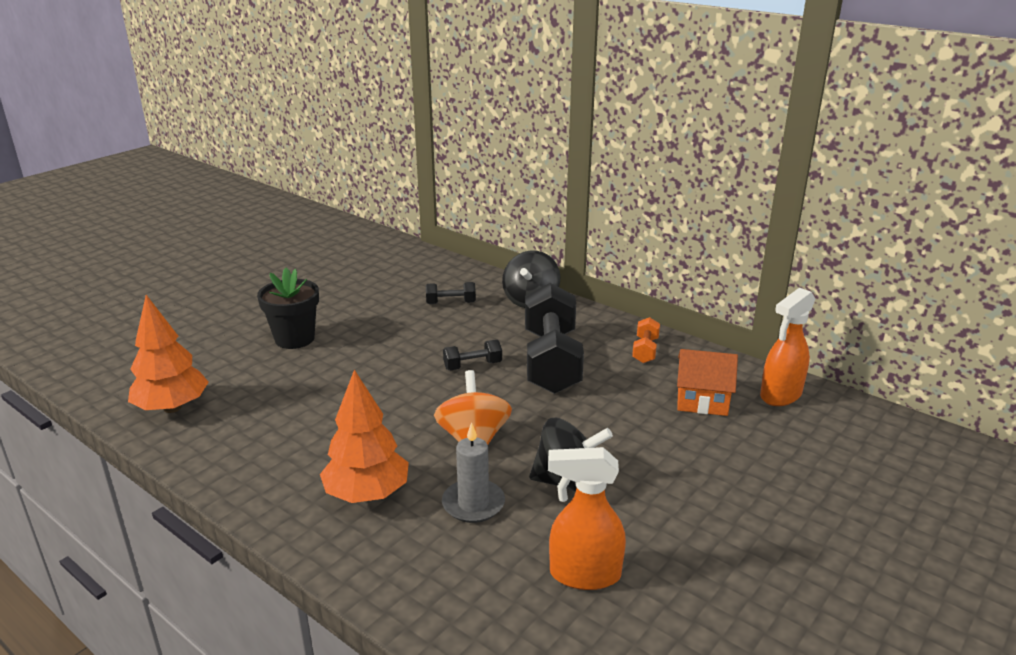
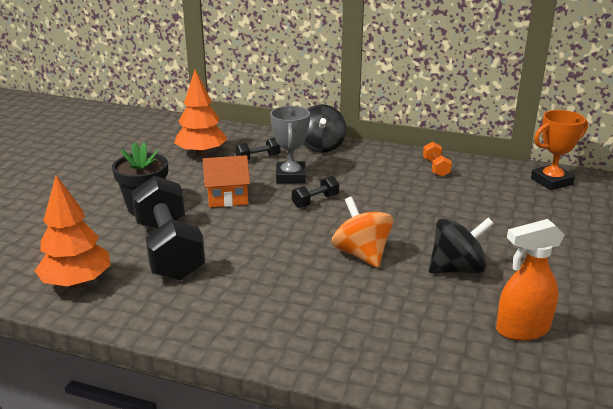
camera: 20 degrees left, 0 degrees up
orange tree [320,370,409,503] -> orange tree moved to [174,70,227,156]
grey candle [442,422,505,523] -> none
black dumbbell [525,283,584,394] -> black dumbbell moved to [131,175,205,281]
orange house [677,349,738,416] -> orange house moved to [203,155,250,208]
orange spray bottle [760,288,816,406] -> orange trophy [531,110,588,190]
none -> grey trophy [270,106,310,183]

